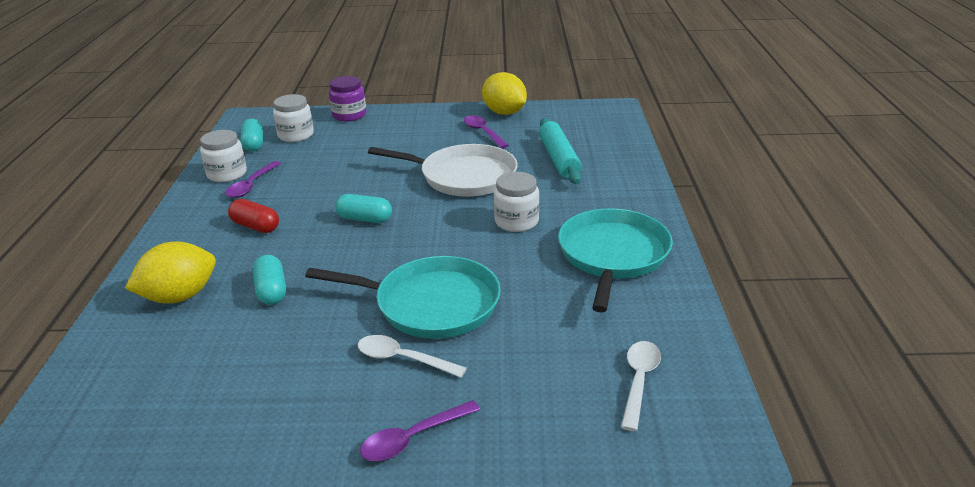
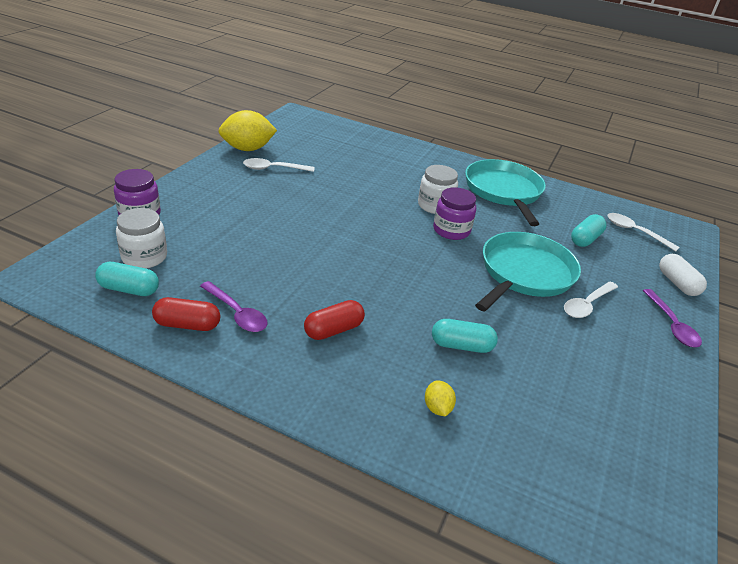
camera: 70 degrees left, 5 degrees up
yellow lemon [125,241,216,304] -> yellow lemon [425,381,456,416], size x0.47
white jar [200,130,247,182] -> red capsule [152,297,220,331]
turquoise capsule [335,194,392,223] -> turquoise capsule moved to [571,214,607,247]
white pan [368,144,518,197] -> none
purple spoon [464,116,509,148] -> white spoon [243,158,314,172]
turquoise rolling pin [539,118,582,184] -> none
turquoise pan [558,209,673,313] -> turquoise pan turned 45 degrees clockwise [465,159,546,226]
none -> purple jar [433,187,476,240]
none -> white capsule [659,254,707,296]

